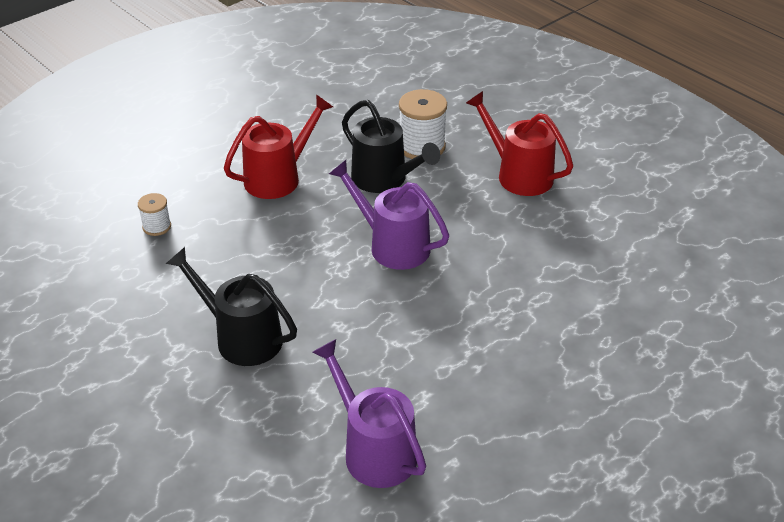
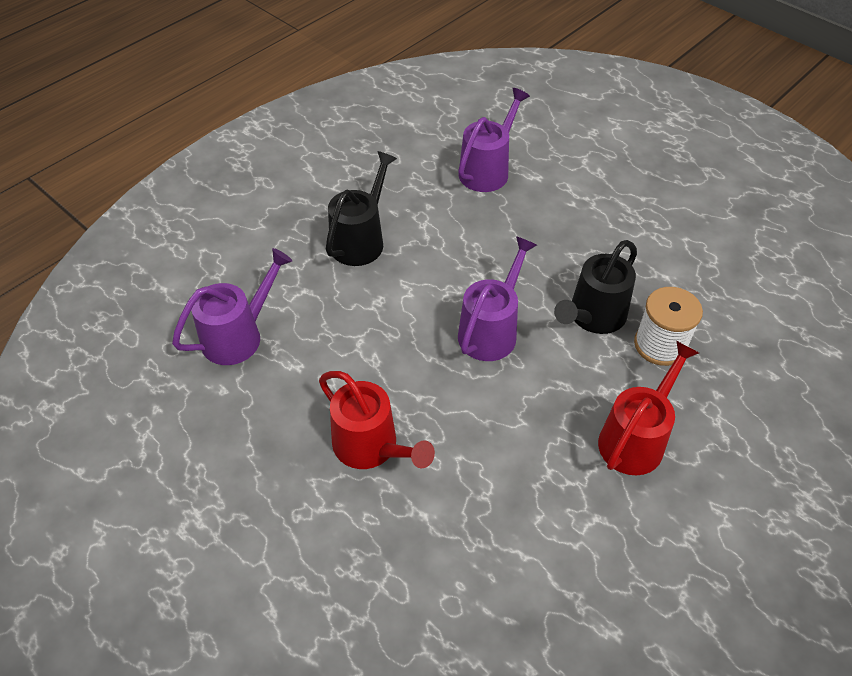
camera: 85 degrees right, 10 degrees up
white spool [138,193,171,236] -> purple watering can [458,88,530,192]
red watering can [224,95,333,199] -> red watering can moved to [319,371,435,469]

